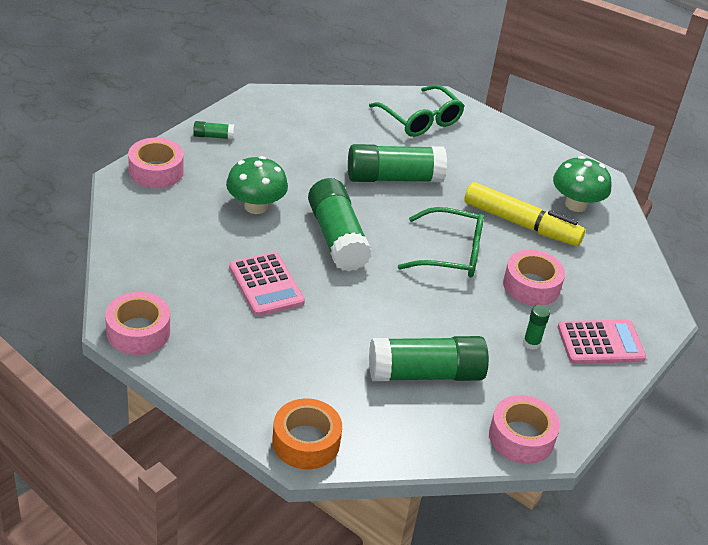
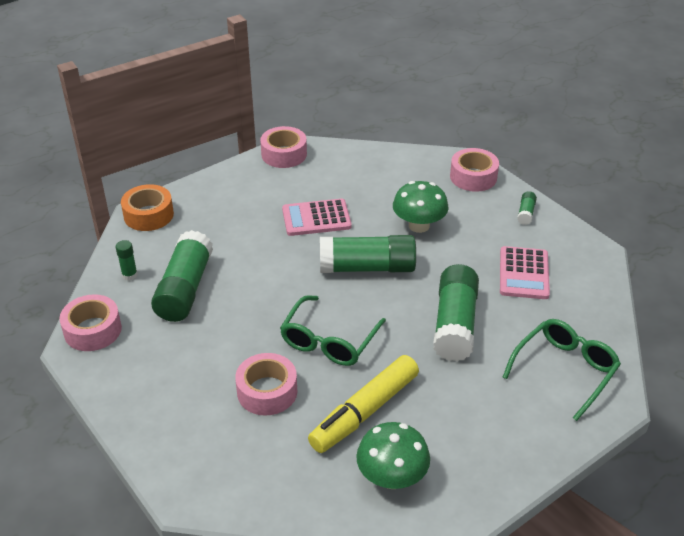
camera: 110 degrees right, 0 degrees up
green glasses [369,85,465,137] -> green glasses turned 150 degrees clockwise [503,319,621,421]
green glue stick [523,305,550,350] -> green glue stick moved to [116,240,138,281]
pink calculator [558,320,646,364] -> pink calculator moved to [500,246,550,299]

